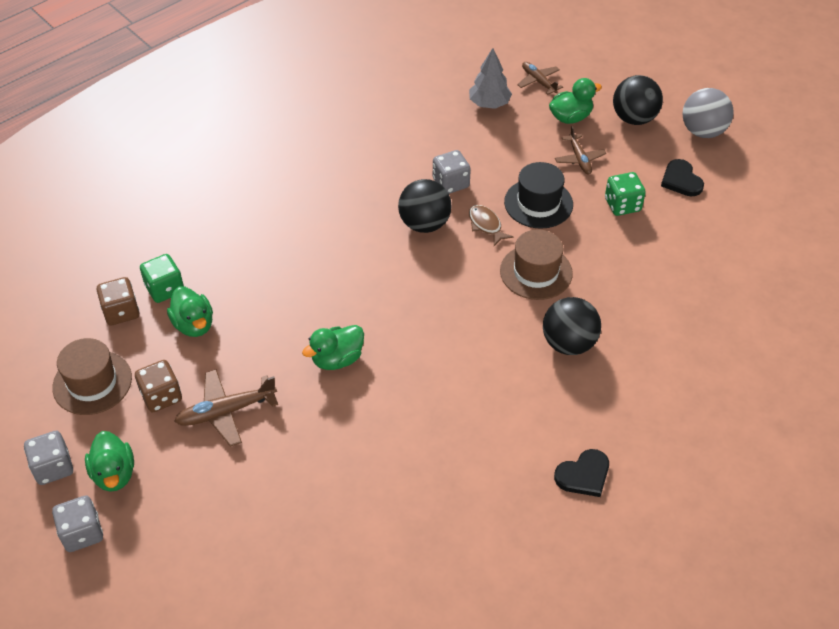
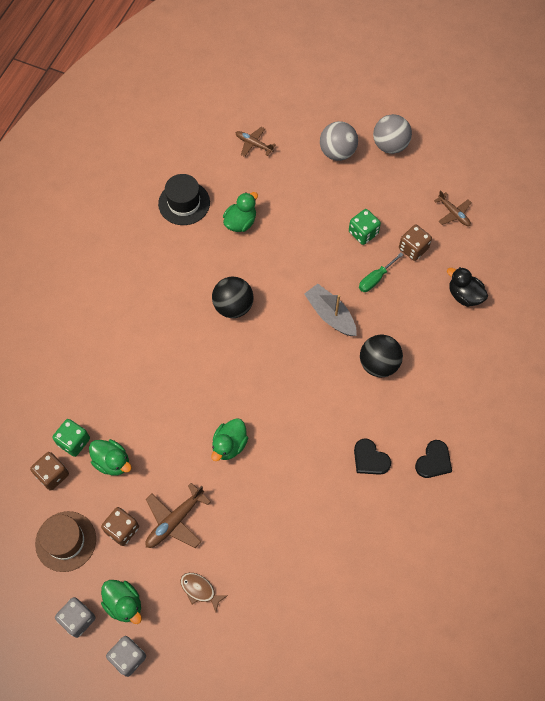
camera: 25 degrees left, 15 degrees up
grey dice [433,150,471,194] -> none
grey tree [469,48,512,109] -> none
brown fish [469,205,513,246] -> brown fish moved to [180,573,228,612]
brown hat [500,229,573,300] -> grey boat [304,284,356,336]
black hat [504,162,573,229] -> black hat moved to [158,174,210,225]
green duck [549,78,602,124] -> green duck moved to [223,192,258,232]
brown plane [555,126,606,174] -> brown plane moved to [434,190,472,226]
black ball [613,75,663,125] -> grey ball [320,121,358,161]
black heart [661,159,704,197] -> black heart moved to [354,438,391,475]
none -> green screwdriver [359,253,403,292]
none -> brown dice [399,225,432,261]
none -> black duck [447,267,488,307]

